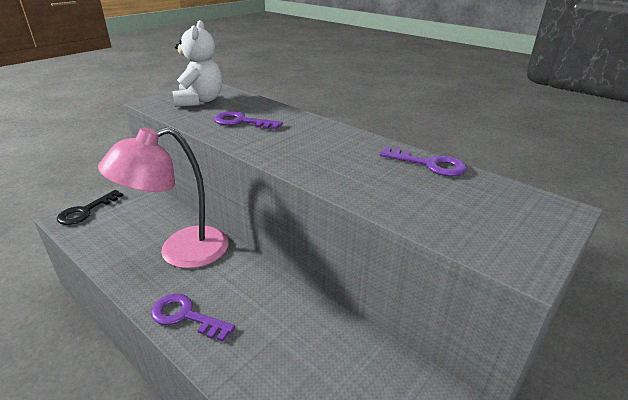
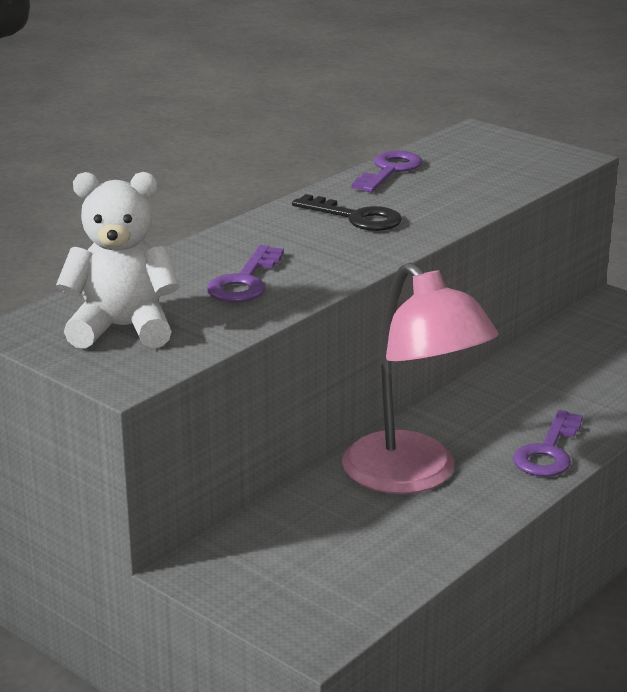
camera: 90 degrees left, 5 degrees down
black key [57,190,123,225] -> black key moved to [292,194,402,231]

